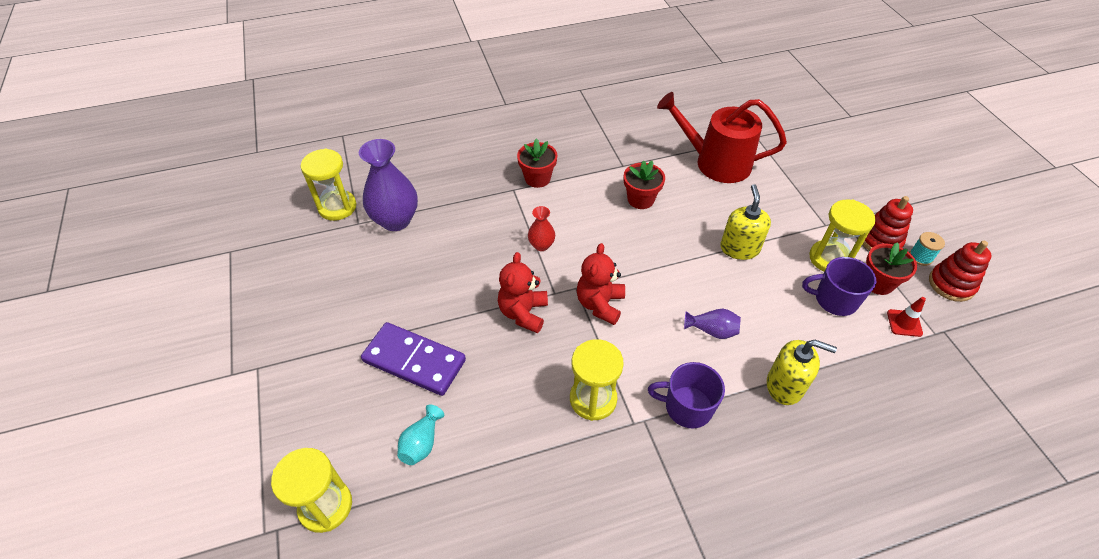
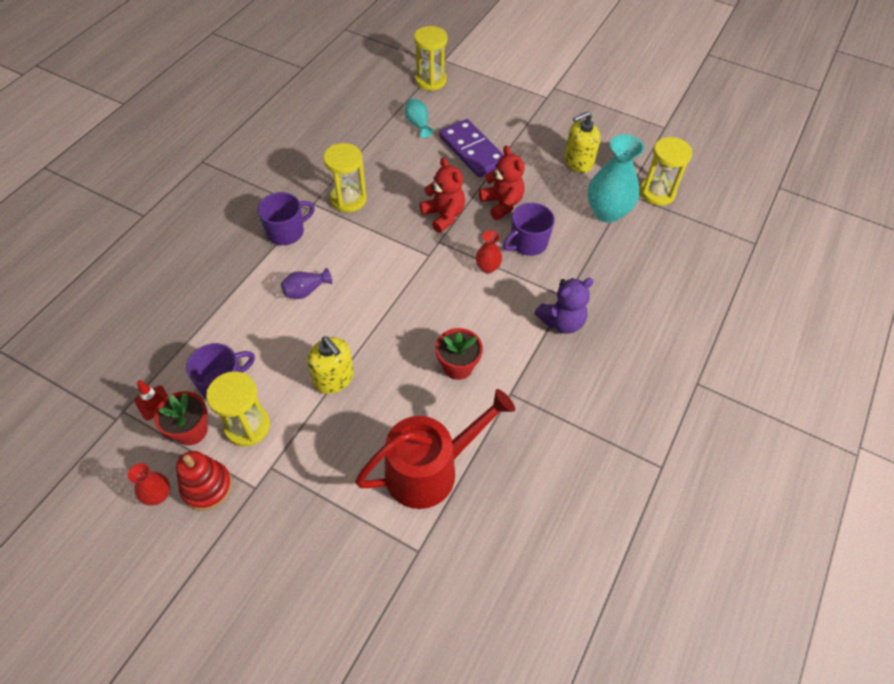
camera: 135 degrees right, 5 degrees up
purple vase [359,139,418,231] -> turquoise vase [588,134,644,223]
purple domino [361,322,466,396] -> purple domino turned 75 degrees clockwise [439,119,504,177]
red flower pot [517,138,557,188] -> purple teddy bear [534,278,594,334]
red teddy bear [577,243,625,325] -> red teddy bear moved to [479,145,525,220]
yellow soap dispenser [767,340,837,405] -> yellow soap dispenser moved to [564,111,601,173]
turquoise spool [909,232,945,266] -> red vase [128,463,170,506]
red stacking toy [929,241,991,302] -> none
none -> purple mug [503,203,555,256]

